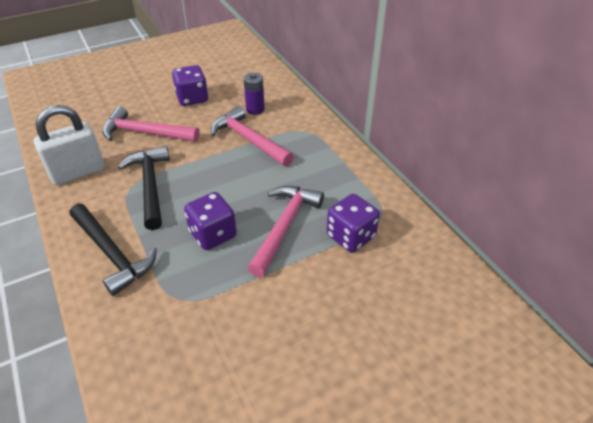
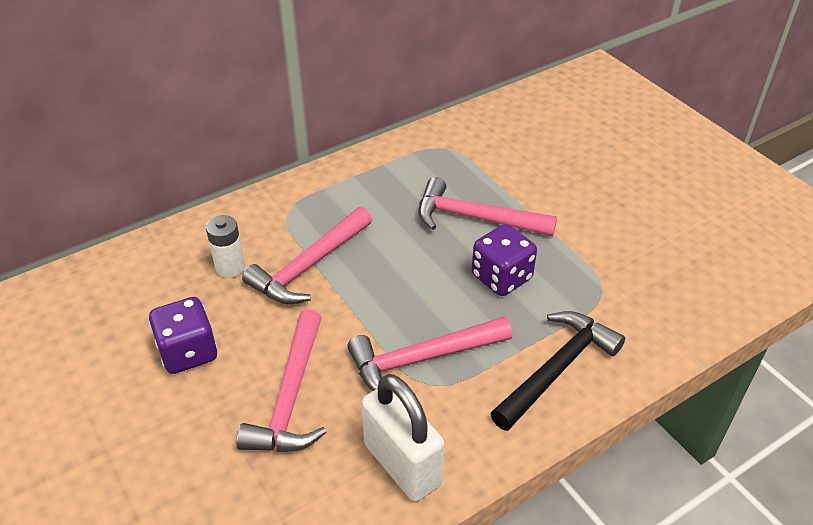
camera: 95 degrees left, 0 degrees up
black hammer [118,146,170,230] -> pink hammer [347,316,513,391]
purple battery [244,73,265,115] -> white battery [206,215,245,278]
purple dice [327,194,380,253] -> none

